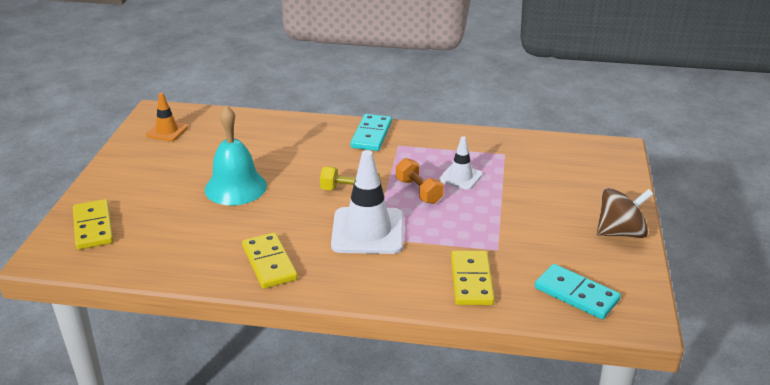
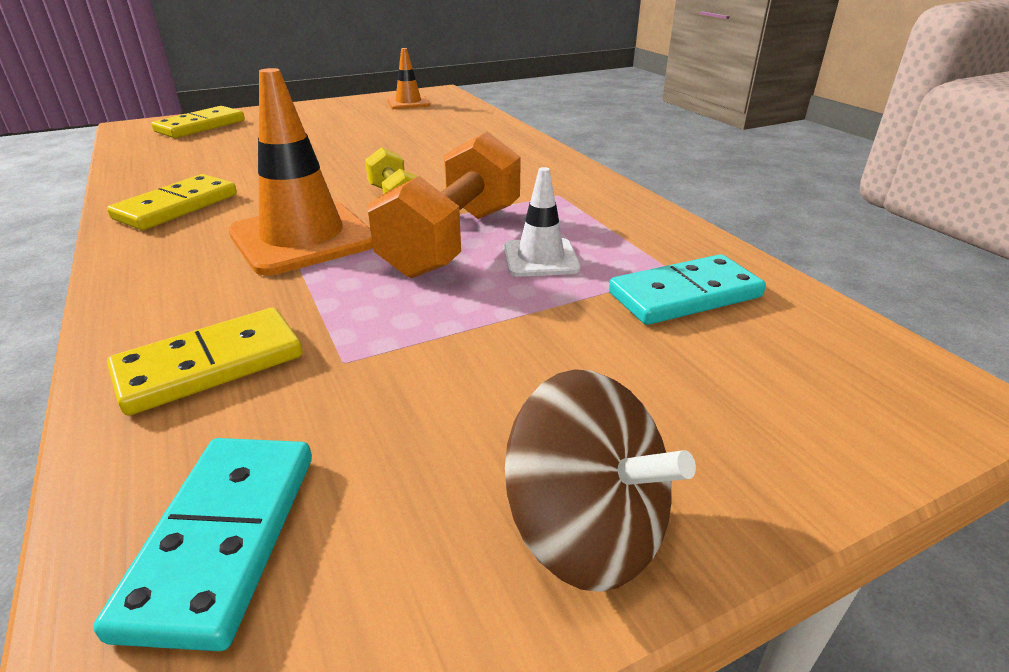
camera: 55 degrees right, 0 degrees up
turquoise bell [205,105,267,205] -> none
white traffic cone [331,150,403,254] -> orange traffic cone [228,68,373,275]
turquoise domino [350,114,392,151] -> turquoise domino moved to [609,254,766,325]
orange dumbbell [396,158,444,204] -> orange dumbbell [367,132,521,278], size x1.79

